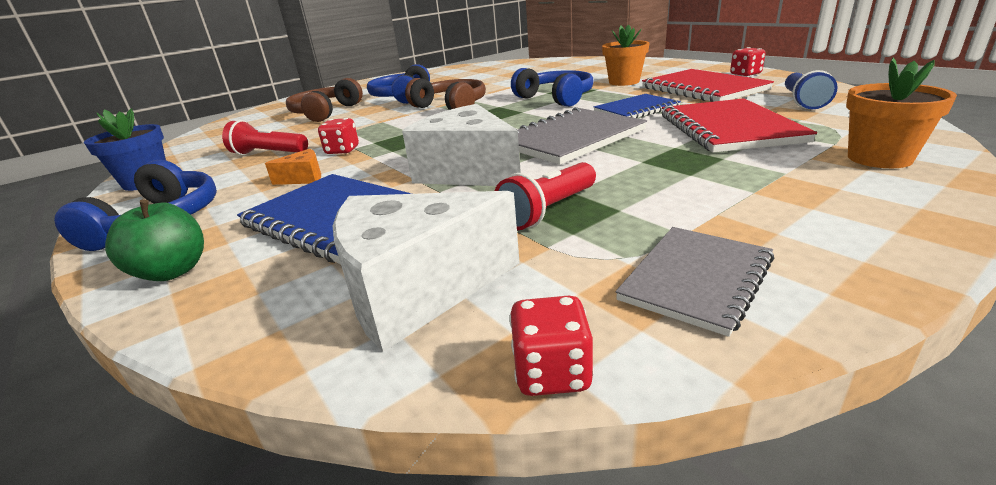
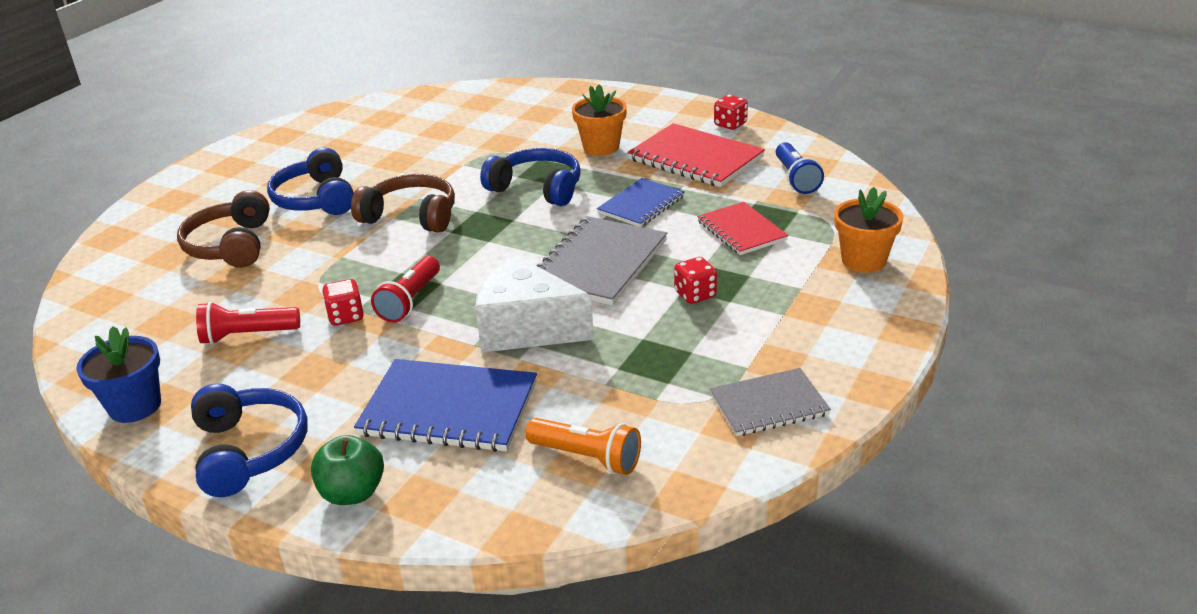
camera: 25 degrees left, 5 degrees up
orange cheese [265,149,321,185] -> none
white cheese [333,191,520,352] -> orange flashlight [525,418,641,475]
red flashlight [495,162,596,230] -> red flashlight moved to [371,256,440,323]
red dice [509,296,594,396] -> red dice moved to [674,257,717,304]
grey notebook [615,227,774,337] -> grey notebook turned 60 degrees clockwise [710,368,831,436]
red notebook [662,98,817,153] -> red notebook [697,202,788,255], size x0.63

